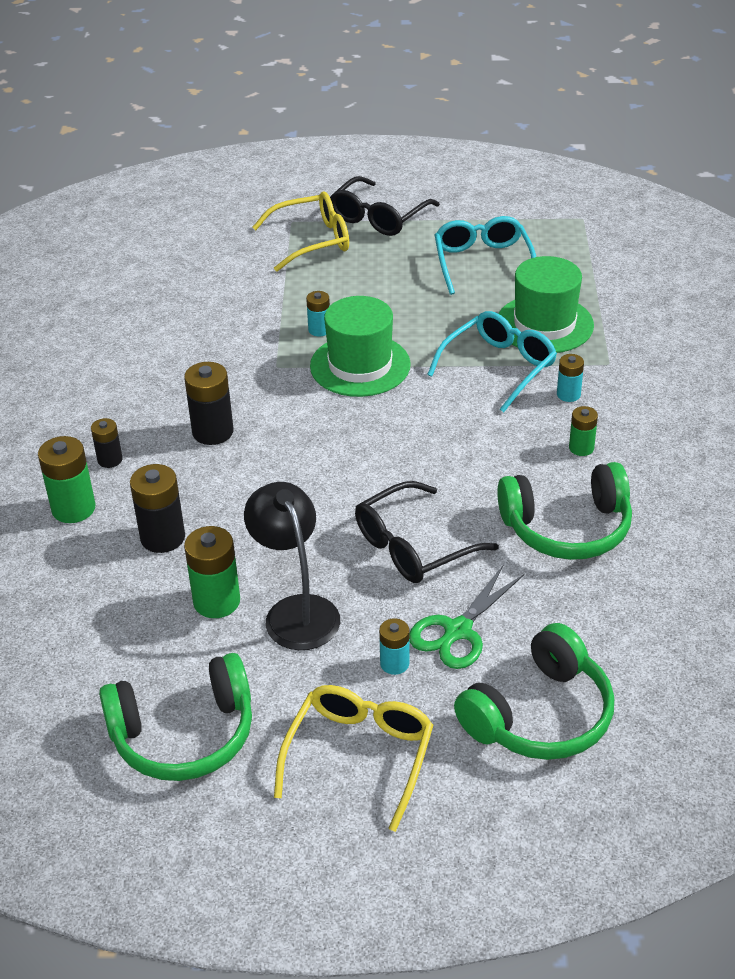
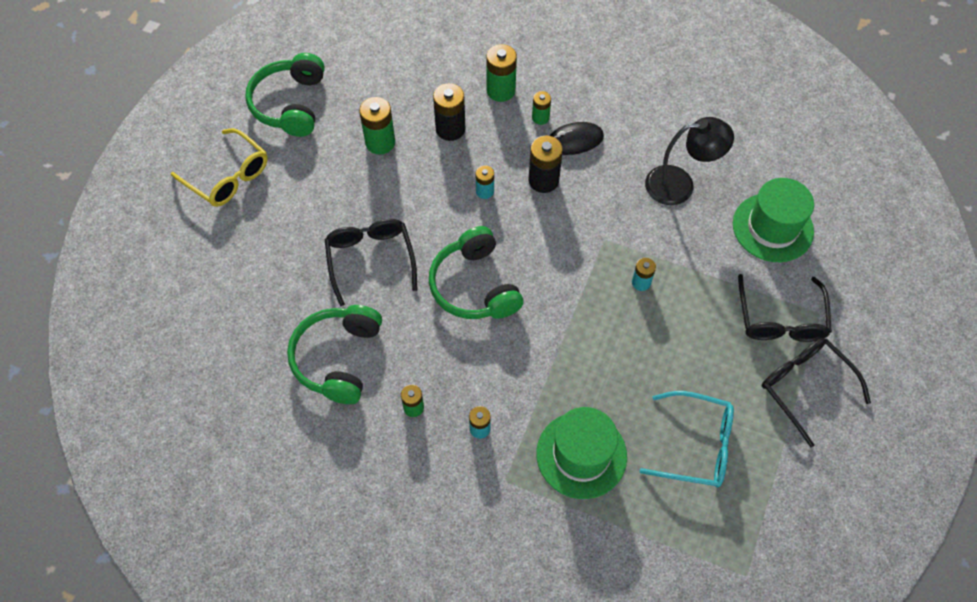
camera: 110 degrees right, 20 degrees up
black battery [91,418,123,468] -> green battery [532,91,551,125]
black lamp [244,482,340,650] -> black lamp moved to [645,117,734,205]
yellow glasses [252,192,349,272] -> black glasses [738,274,832,342]
green hat [310,296,411,397] -> green hat moved to [733,178,814,262]
turquoise battery [379,618,410,675] -> turquoise battery moved to [476,165,494,199]
green scissors [409,564,525,669] -> none
turquoise glasses [427,311,557,412] -> none
green headphones [454,623,614,760] -> green headphones moved to [429,226,524,319]
none -> black mouse [549,122,604,155]

